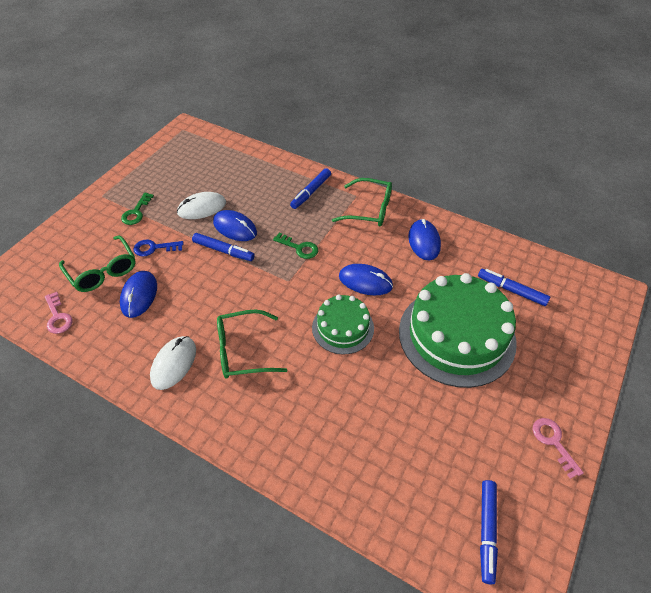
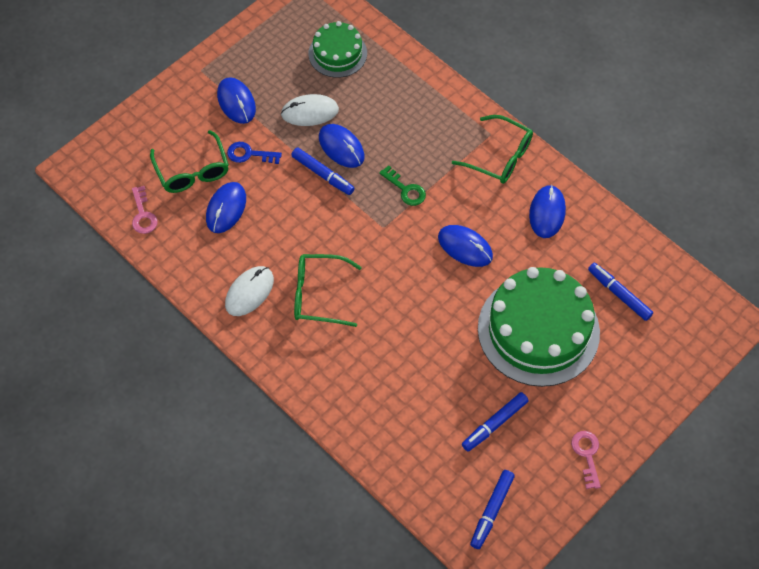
camera: 15 degrees right, 10 degrees up
green key [121,193,154,225] -> blue mouse [217,77,256,124]
blue marker [290,168,331,209] -> blue marker moved to [462,392,529,451]
green cake [312,295,374,355] -> green cake moved to [308,21,367,78]

